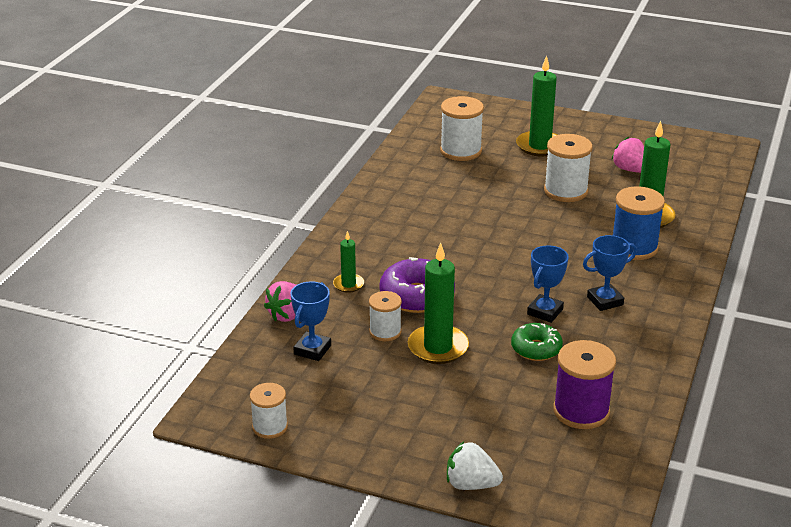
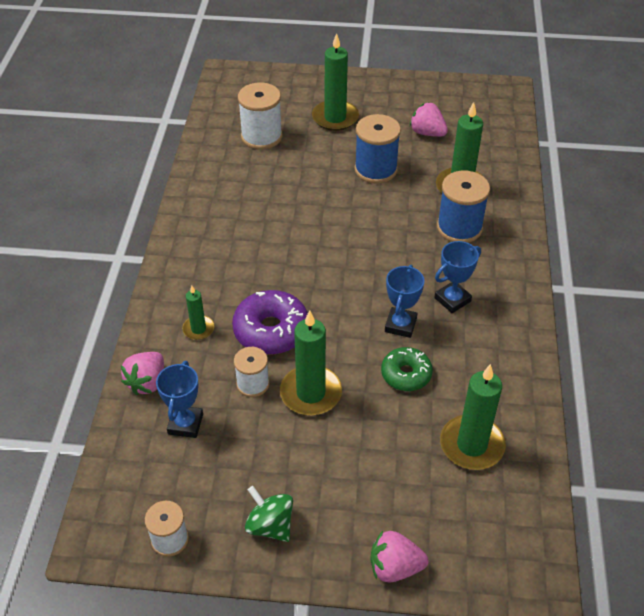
camera: 15 degrees left, 15 degrees up
white strawberry [447,442,503,490] -> pink strawberry [370,531,429,583]
white spool [544,134,593,202] -> blue spool [354,114,401,183]
purple spool [553,340,616,429] -> green candle [440,364,506,470]
none -> green spinning top [245,486,293,542]

